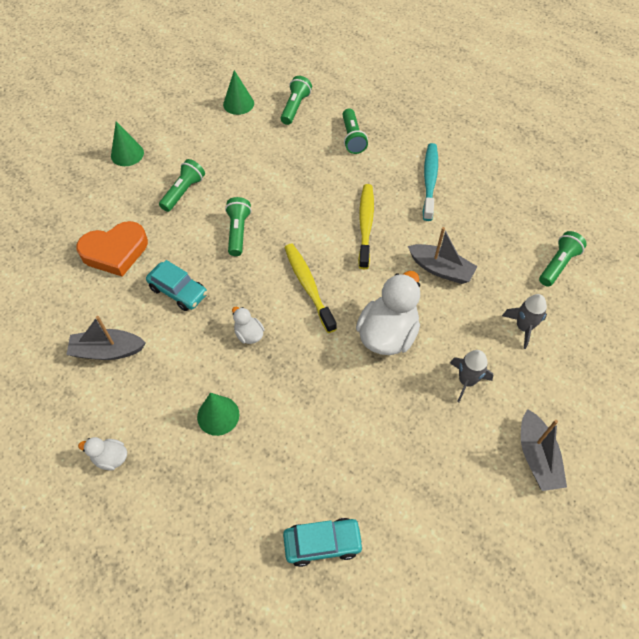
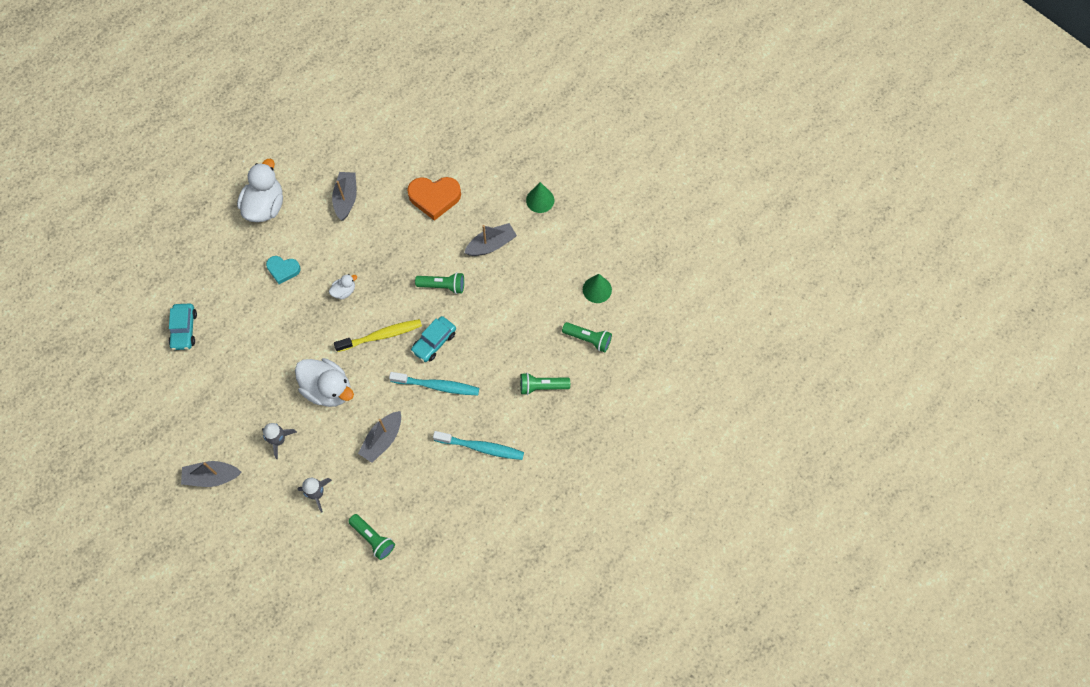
camera: 95 degrees right, 10 degrees up
orange heart [76,221,148,277] -> orange heart turned 75 degrees counterclockwise [407,177,461,221]
white duck [78,437,127,471] -> white duck [237,159,283,222], size x2.12
turquoise car [146,260,207,311] -> turquoise car moved to [411,316,456,362]
green flashlight [159,159,205,212] -> grey boat [464,223,517,256]
green cone [197,393,239,436] -> turquoise heart [266,256,301,284]
yellow toothbrush [358,184,374,269] -> turquoise toothbrush [389,372,479,395]

